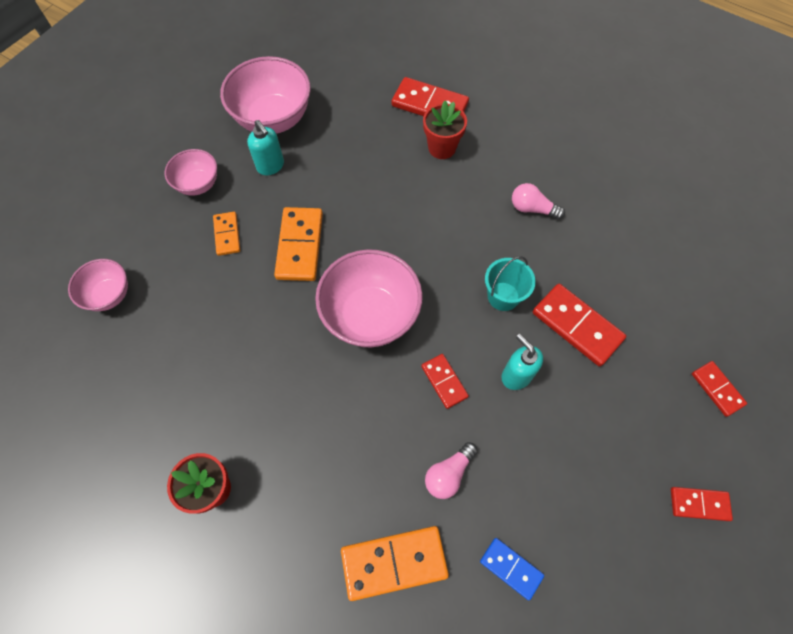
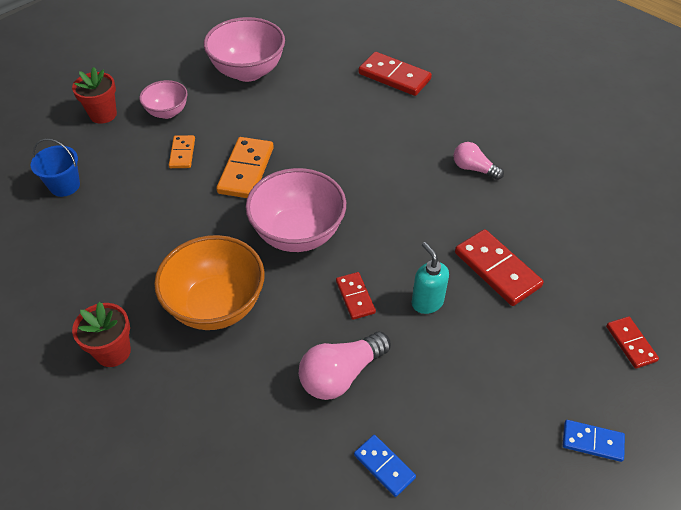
camera: 10 degrees right, 15 degrees down
pink bowl [68,259,128,311] -> blue bucket [31,138,80,197]
turquoise soap dispenser [247,120,284,175] -> none
orange domino [341,526,449,601] -> none
red flower pot [423,101,467,159] -> red flower pot moved to [72,67,117,124]
pink light bulb [425,442,478,499] -> pink light bulb [299,331,391,400], size x1.56
turquoise bucket [485,256,536,311] -> none
red domino [671,487,733,521] -> blue domino [563,420,625,462]
none -> orange bowl [154,235,265,330]

